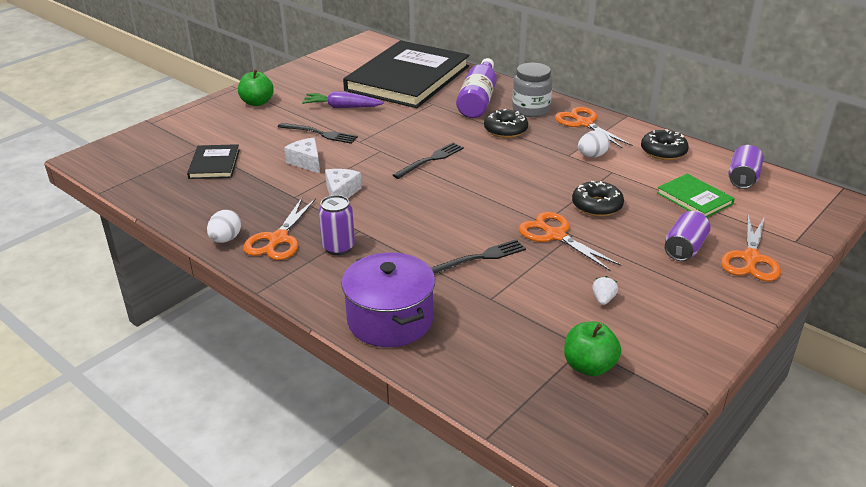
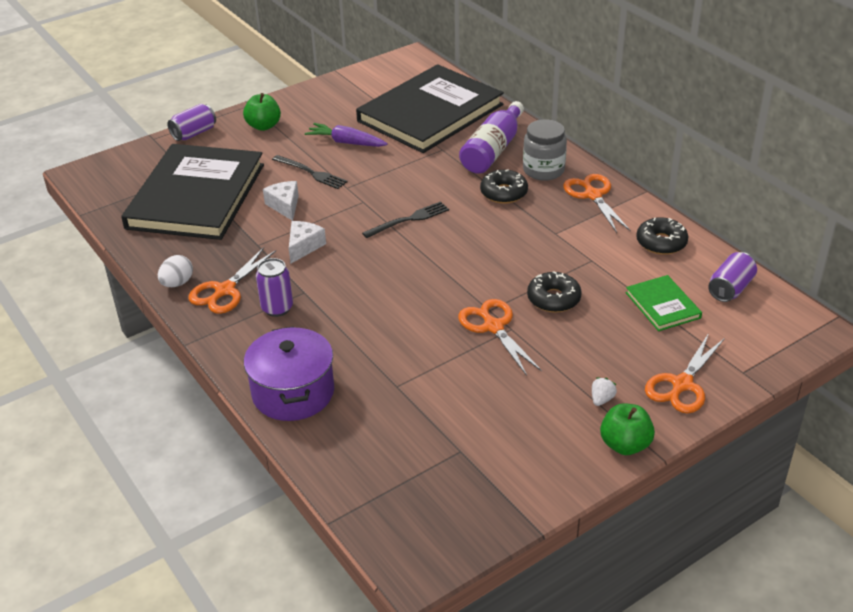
camera: 15 degrees right, 5 degrees up
black book [187,144,240,179] -> black book [121,144,264,240], size x2.34
black fork [431,239,526,275] -> none
green apple [564,322,621,376] -> green apple moved to [600,403,655,455]
white egg [578,130,610,157] -> none
white strawberry [592,276,618,305] -> white strawberry moved to [592,378,617,406]
purple can [665,211,711,261] -> purple can moved to [167,104,216,141]

